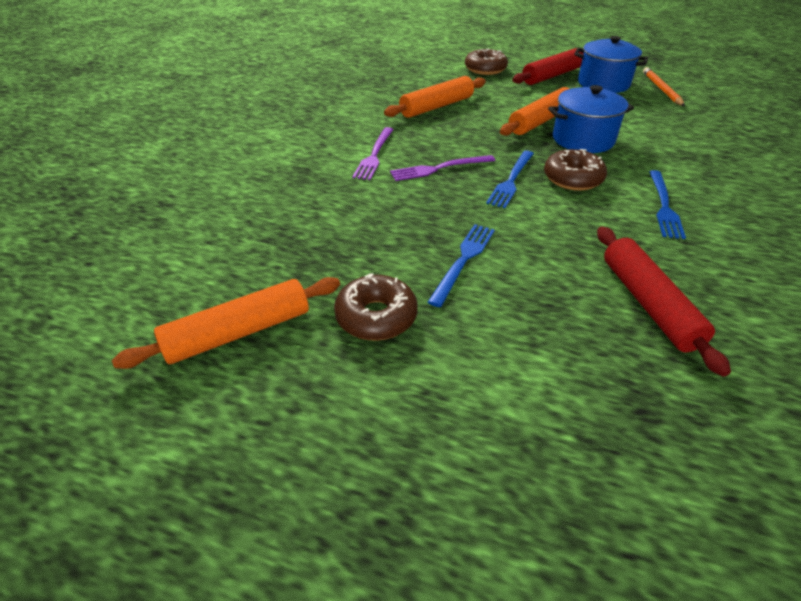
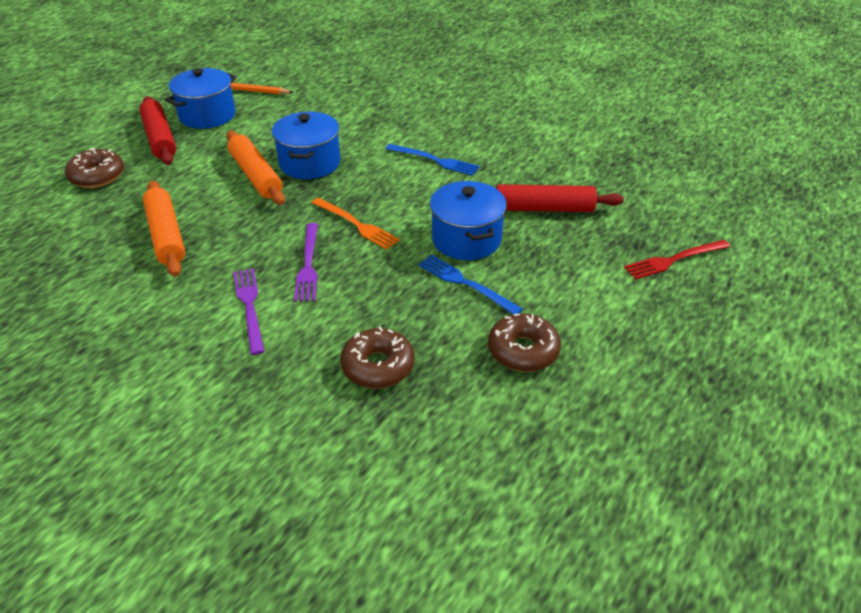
camera: 75 degrees left, 0 degrees up
orange rolling pin [112,277,340,369] -> none
purple fork [352,127,394,180] -> purple fork turned 135 degrees counterclockwise [233,268,265,355]
blue fork [486,151,534,208] -> orange fork [312,198,400,250]
brown donut [544,149,607,191] -> brown donut moved to [340,327,415,389]
none -> blue pot [430,181,507,260]
none -> red fork [624,240,730,280]

